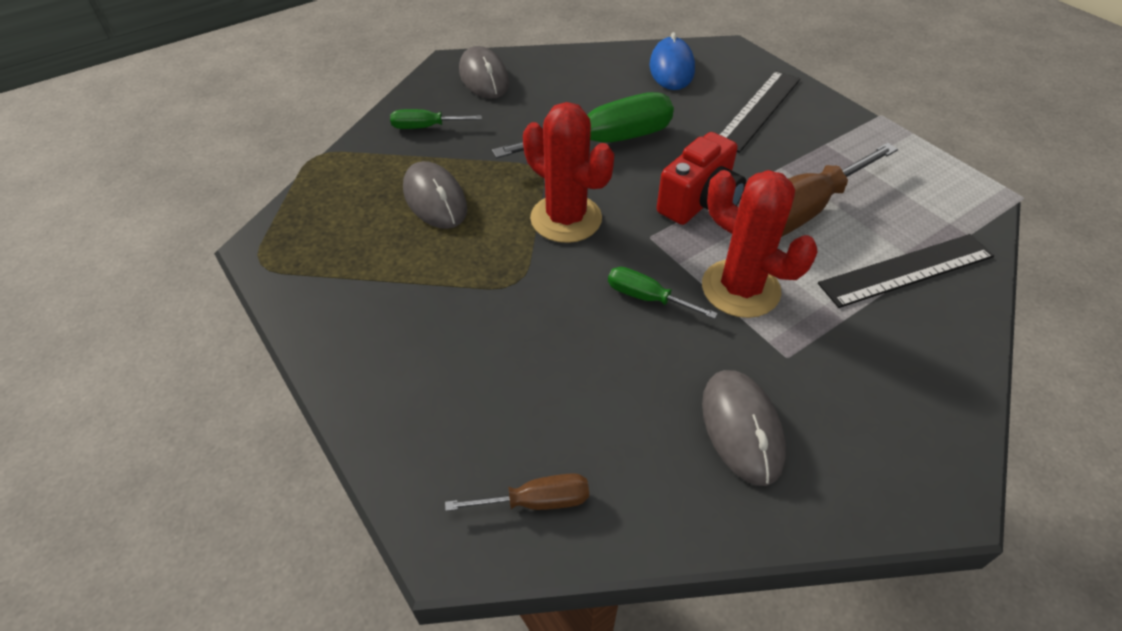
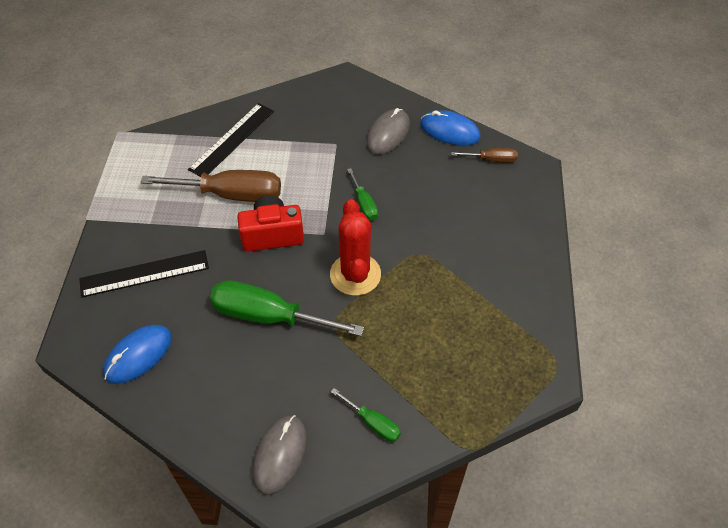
camera: 140 degrees left, 5 degrees up
grey mouse [403,161,467,229] -> none
brown screwdriver [445,473,589,511] -> brown screwdriver turned 150 degrees clockwise [451,148,518,163]
red cactus [702,170,818,318] -> none
black ruler [818,234,994,308] -> black ruler turned 75 degrees counterclockwise [188,103,274,177]
none -> blue mouse [420,110,481,146]

